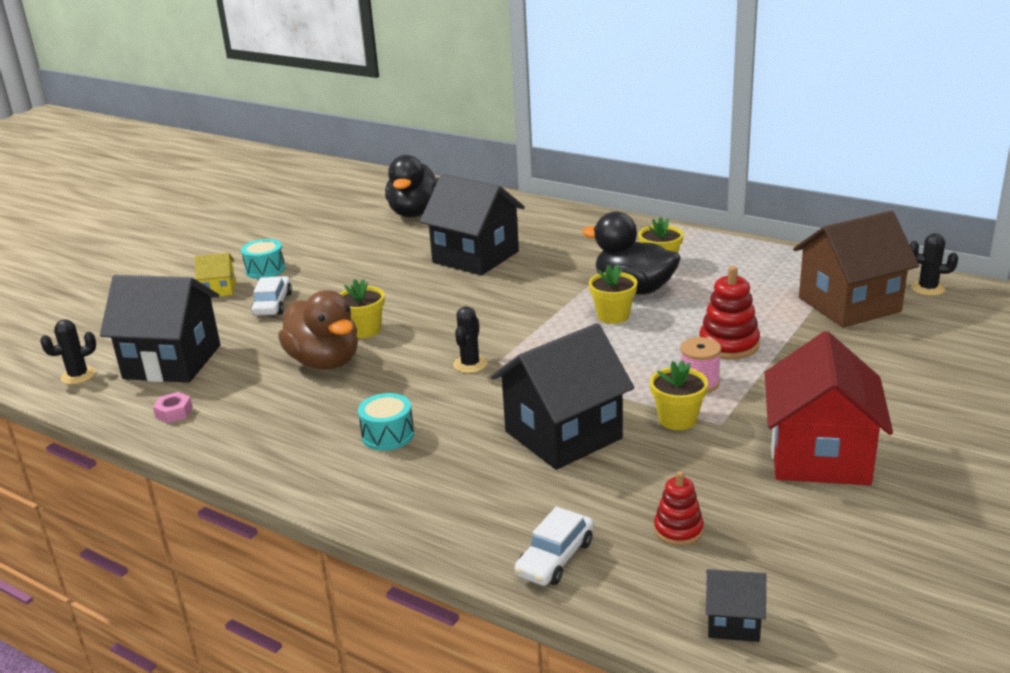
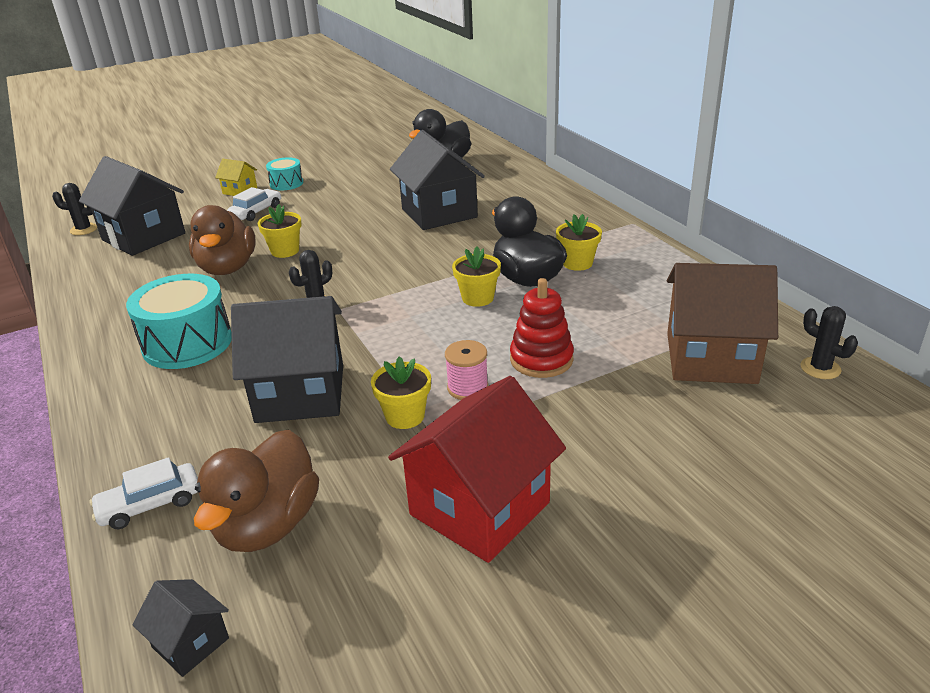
camera: 30 degrees right, 5 degrees up
pink nut [153,392,193,423] -> none
turquoise drum [358,393,414,451] -> turquoise drum [126,274,232,369], size x1.85
red stacking toy [654,471,704,546] -> brown duck [194,429,319,552]

